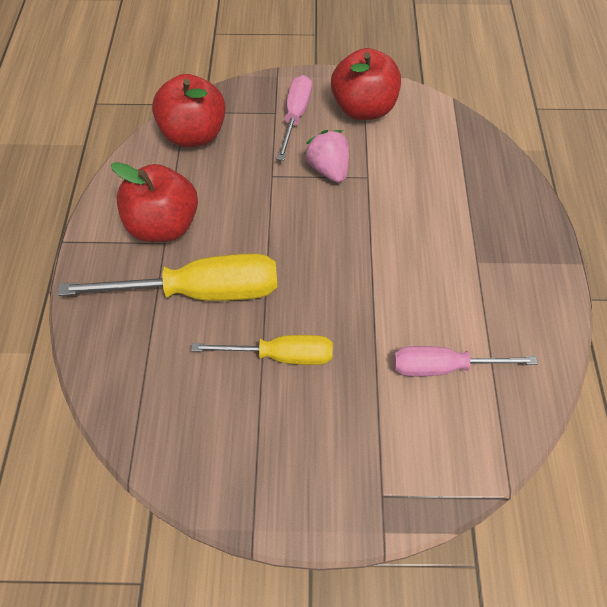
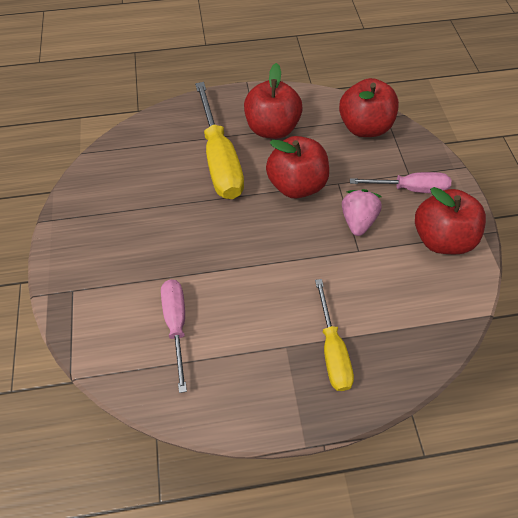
camera: 80 degrees right, 0 degrees up
yellow screwdriver [191,335,333,365] -> yellow screwdriver moved to [315,279,354,391]
pink strawberry [304,130,349,183] -> pink strawberry turned 45 degrees counterclockwise [342,189,382,236]
none -> red apple [266,136,329,199]

